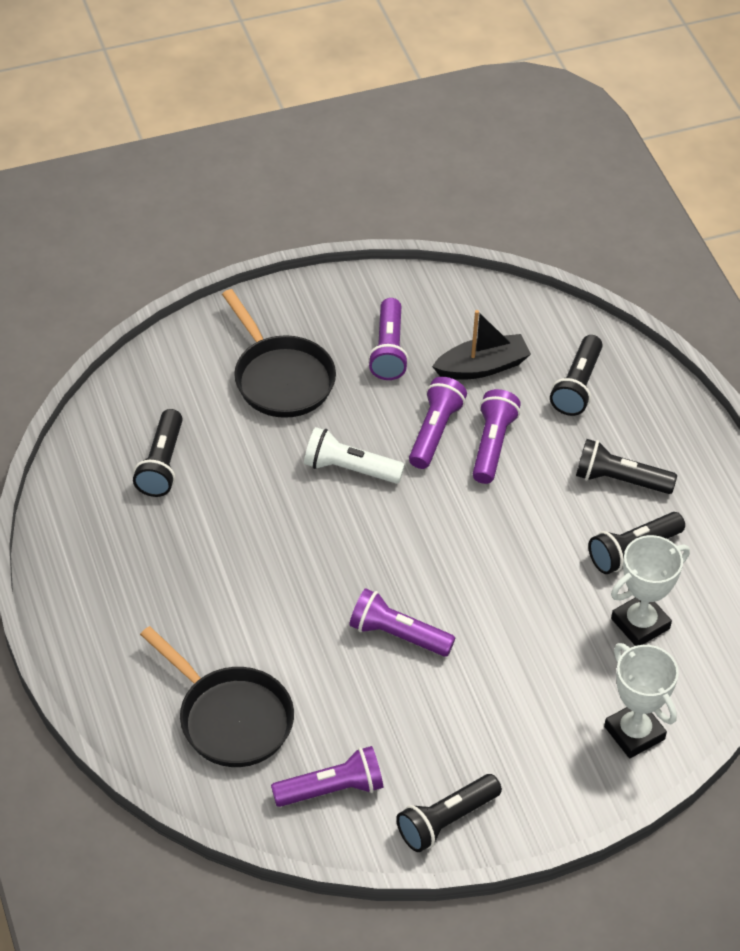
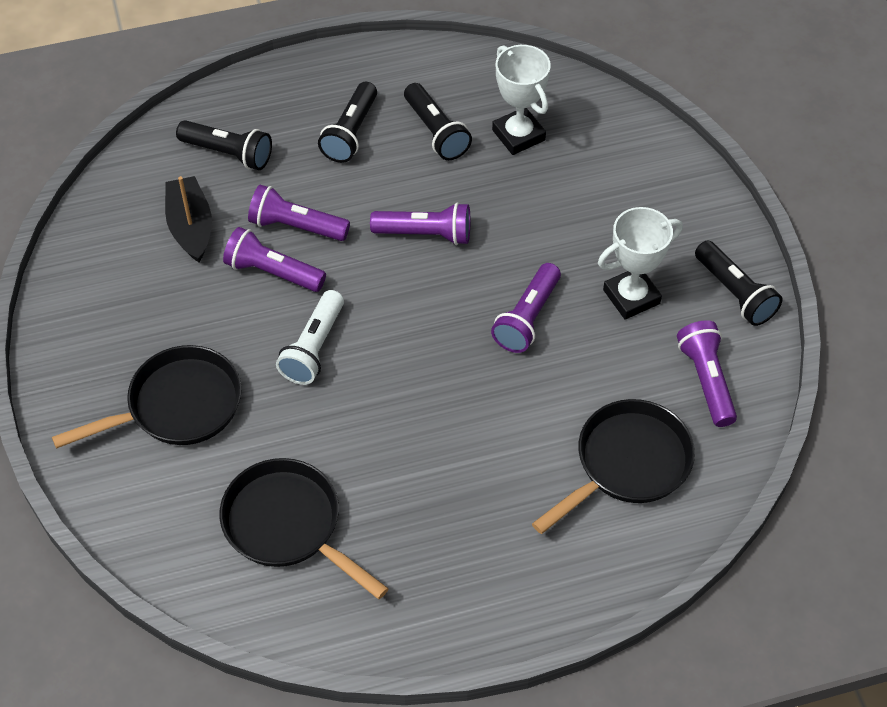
camera: 85 degrees left, 5 degrees up
black flashlight [133,409,183,497] -> black pan [219,458,389,599]
purple flashlight [368,298,409,380] -> purple flashlight moved to [370,202,470,245]
white trophy [604,643,679,758] -> white trophy moved to [598,207,683,320]

